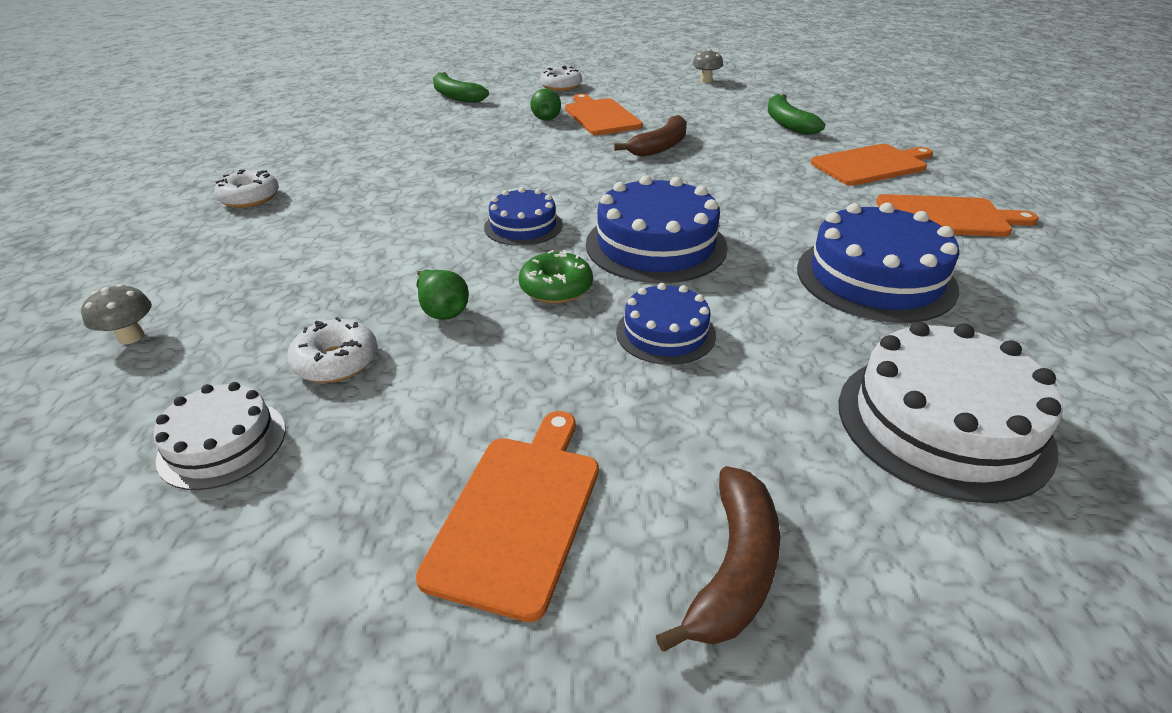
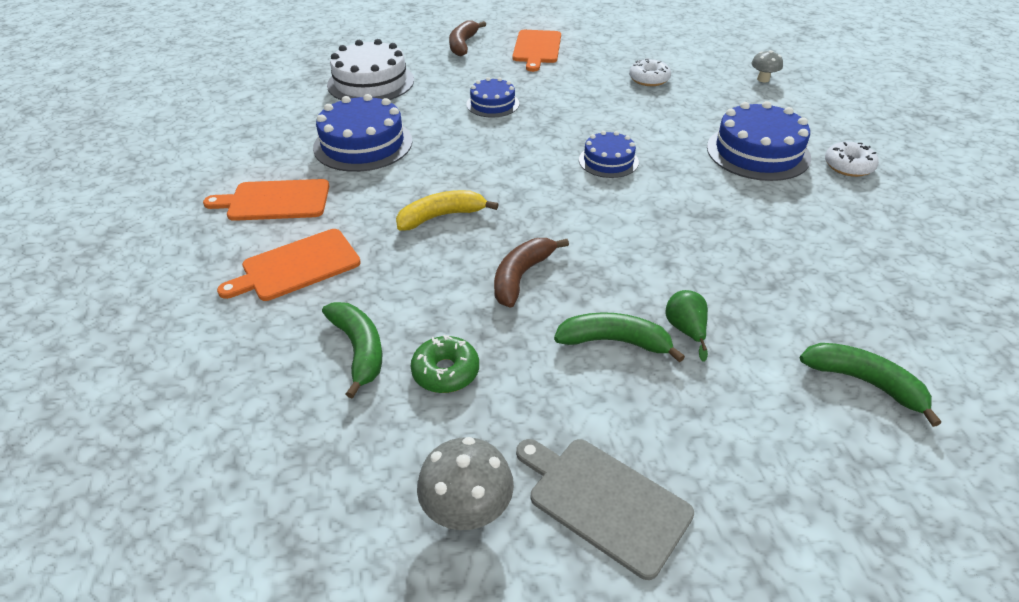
camera: 170 degrees right, 5 degrees up
white cake [153,382,286,490] -> none
green pear [416,270,469,320] -> none
green donut [519,250,593,303] -> green donut moved to [410,335,479,393]
white donut [540,66,582,91] -> none
orange cutting board [565,94,643,135] -> green banana [554,312,685,363]
blue cake [586,175,728,283] -> blue cake moved to [707,101,811,181]
grey mushroom [692,49,723,83] -> grey mushroom [417,437,514,530], size x1.57
none -> yellow banana [396,190,499,231]
none -> grey cutting board [516,439,694,580]

